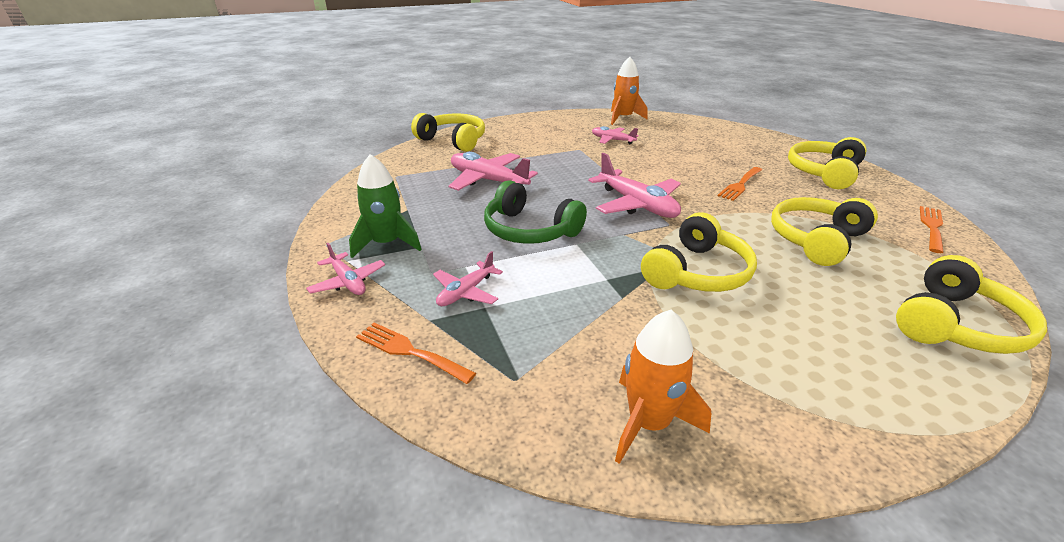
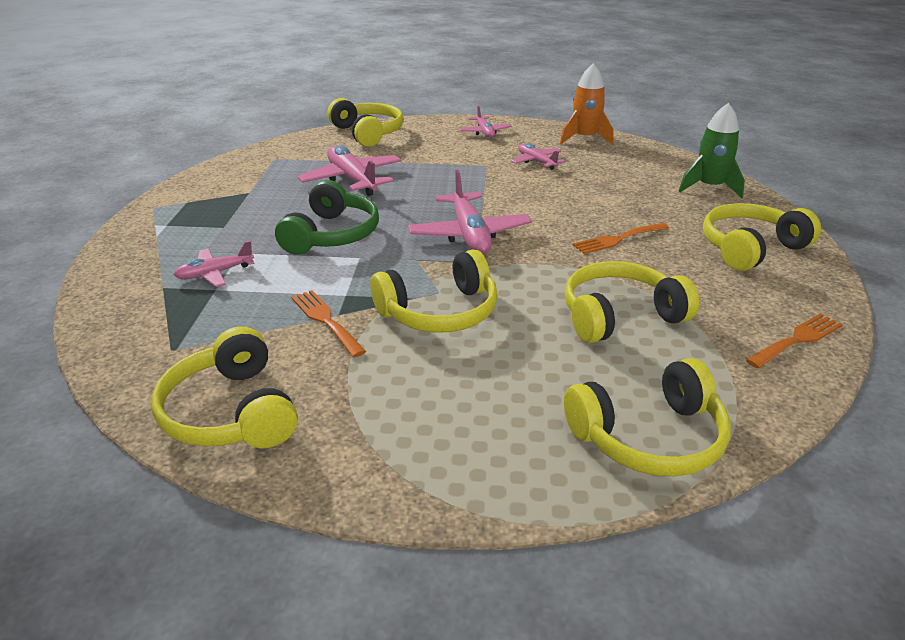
camera: 25 degrees right, 0 degrees up
pink plane [306,243,385,295] -> pink plane moved to [459,106,512,138]
green rocket [349,154,422,258] -> green rocket moved to [679,103,745,198]
orange fork [356,323,476,384] -> orange fork moved to [291,290,366,357]
green headphones [484,180,587,244] -> green headphones turned 135 degrees counterclockwise [275,180,379,255]
orange rocket [615,309,711,464] -> yellow headphones [152,326,298,448]

